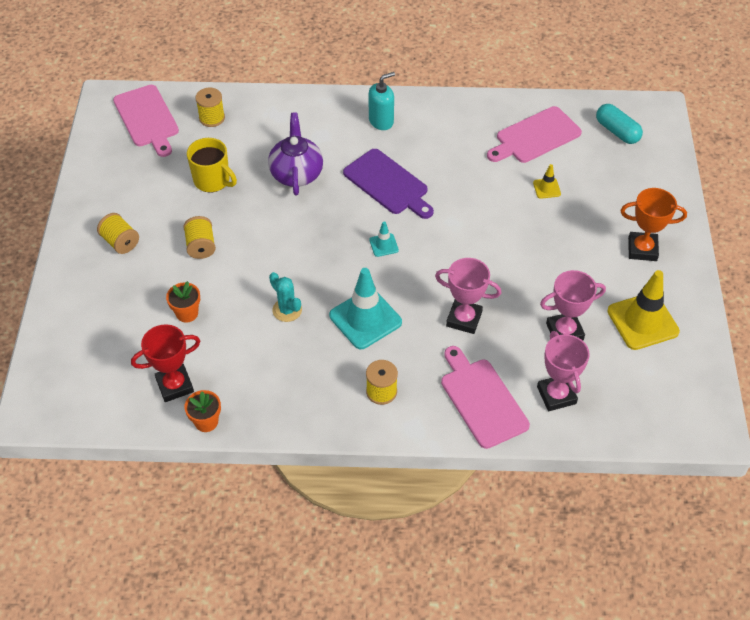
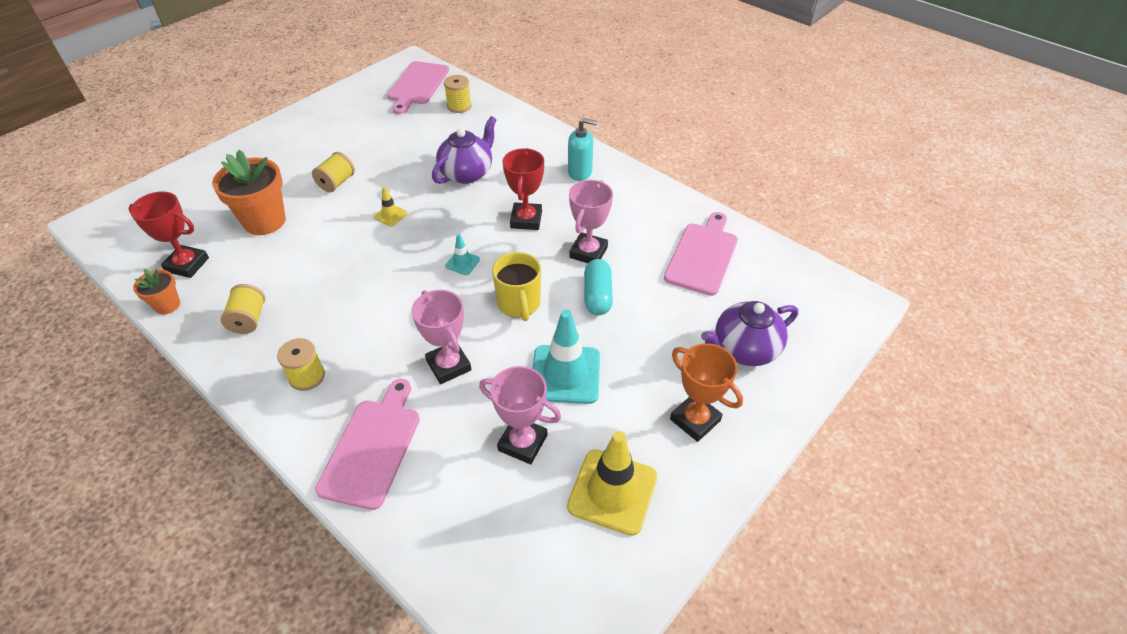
camera: 40 degrees right, 5 degrees down
yellow spool [97,213,139,254] -> yellow spool moved to [221,284,265,334]
orange flower pot [166,281,200,323] -> orange flower pot [212,150,286,235], size x1.88
yellow mug [187,138,237,192] -> yellow mug moved to [492,252,541,321]
turquoise cactus [269,272,302,322] -> none
turquoise traffic cone [329,268,402,349] -> turquoise traffic cone moved to [533,310,600,404]
purple cutting board [343,149,434,219] -> red trophy [502,148,544,230]
pink cutting board [487,106,582,163] -> pink cutting board turned 105 degrees clockwise [664,212,738,296]
yellow traffic cone [533,164,561,199] -> yellow traffic cone moved to [374,186,407,226]
pink trophy [537,331,590,411] -> pink trophy moved to [569,180,613,263]
turquoise capsule [596,104,643,144] -> turquoise capsule moved to [584,259,613,315]
none -> purple teapot [701,301,798,366]

